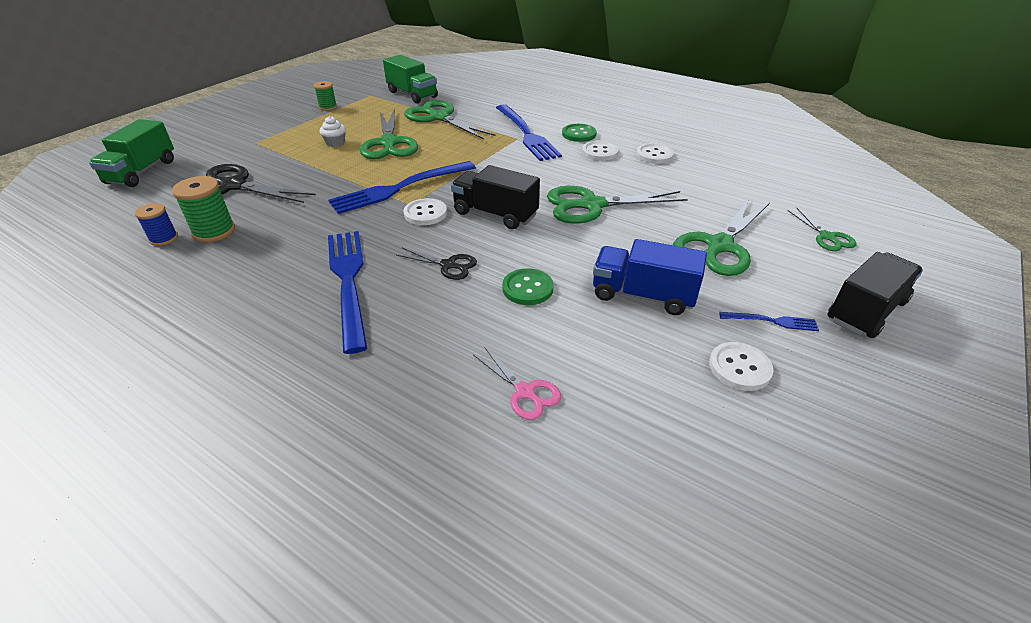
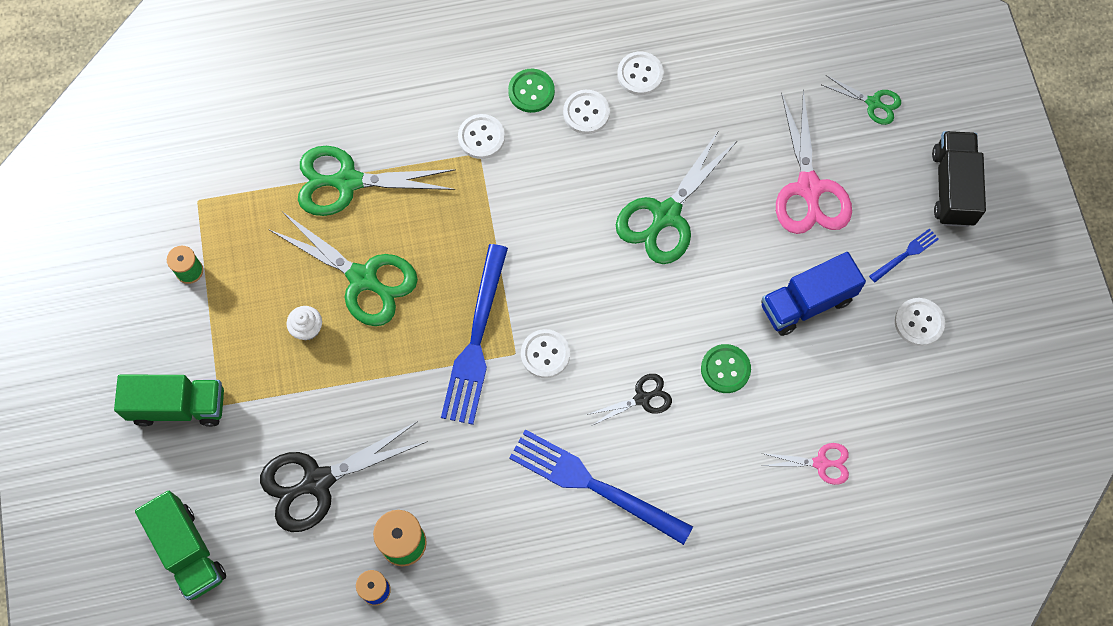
camera: 45 degrees left, 30 degrees up
green truck [383,55,438,104] -> green truck moved to [114,375,224,427]
black truck [451,165,540,229] -> none
blue fork [496,104,562,161] -> white button [458,114,505,159]
green scissors [673,198,769,276] -> pink scissors [776,89,852,234]

